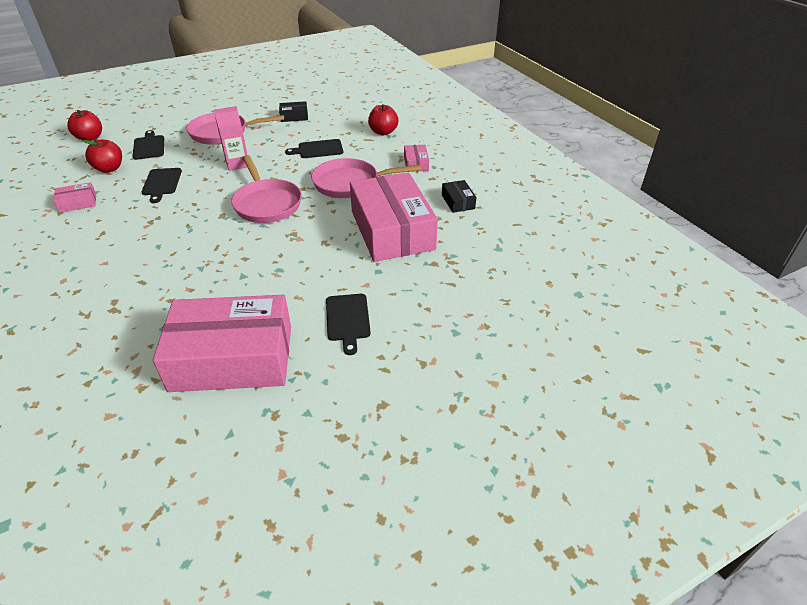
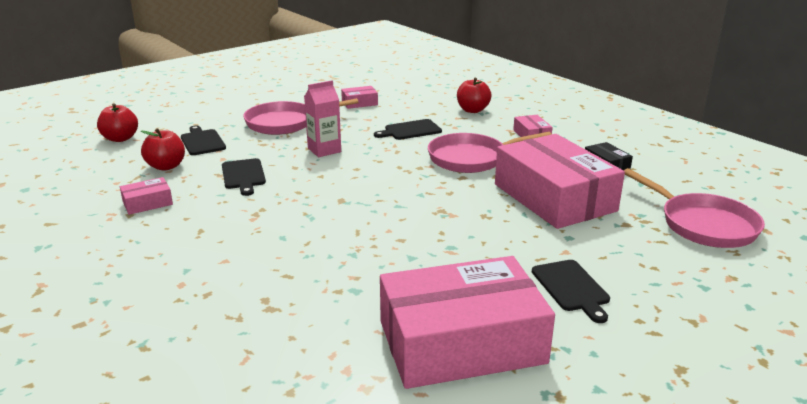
camera: 10 degrees left, 15 degrees down
pink pan [231,155,302,223] -> pink pan moved to [624,168,765,248]
black box [279,101,308,122] -> pink box [341,86,378,109]

